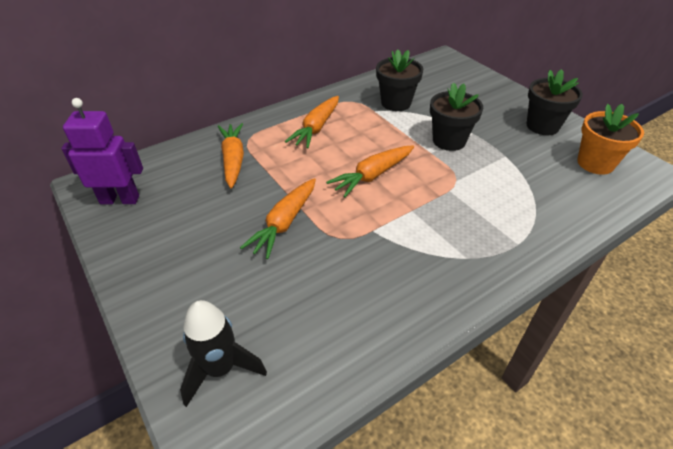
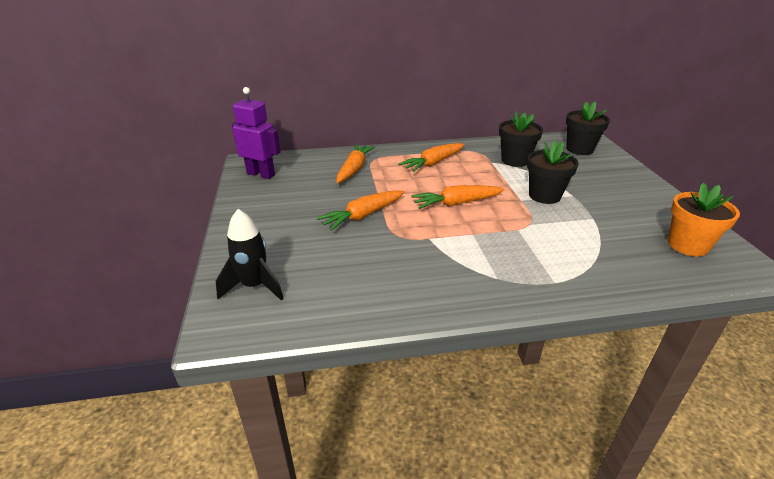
camera: 25 degrees right, 10 degrees down
black flower pot [527,69,583,135] -> black flower pot moved to [566,101,610,155]

